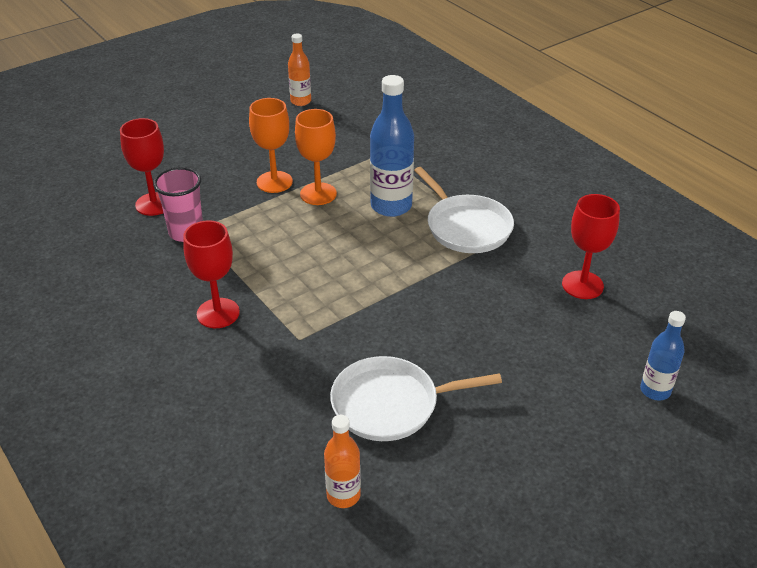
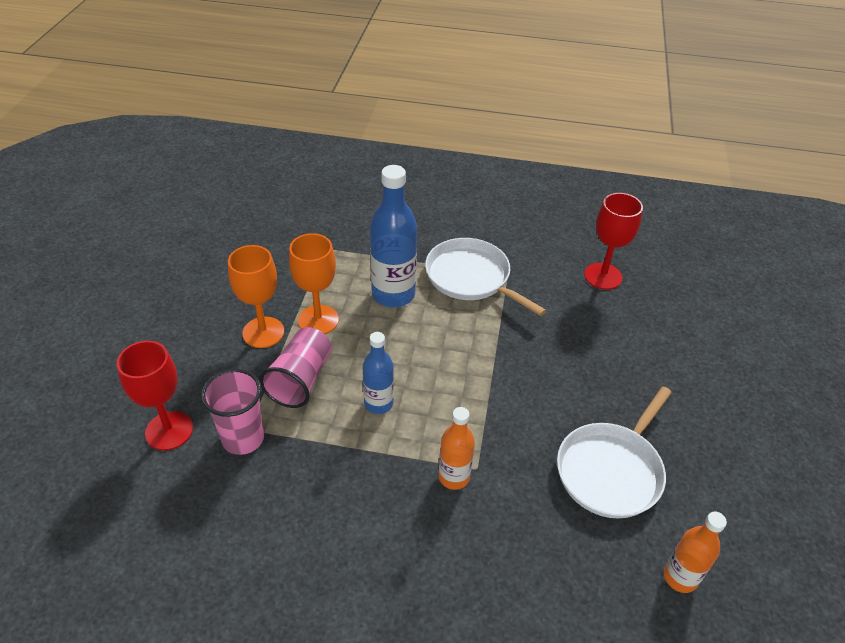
camera: 45 degrees left, 5 degrees up
red goblet [183,220,240,328] -> none
orange bottle [288,34,311,106] -> orange bottle moved to [438,407,475,490]
white pan [414,167,514,253] -> white pan turned 150 degrees counterclockwise [425,238,546,316]
blue bottle [640,311,686,401] -> blue bottle moved to [362,332,394,414]
none -> pink cup [259,327,332,408]

